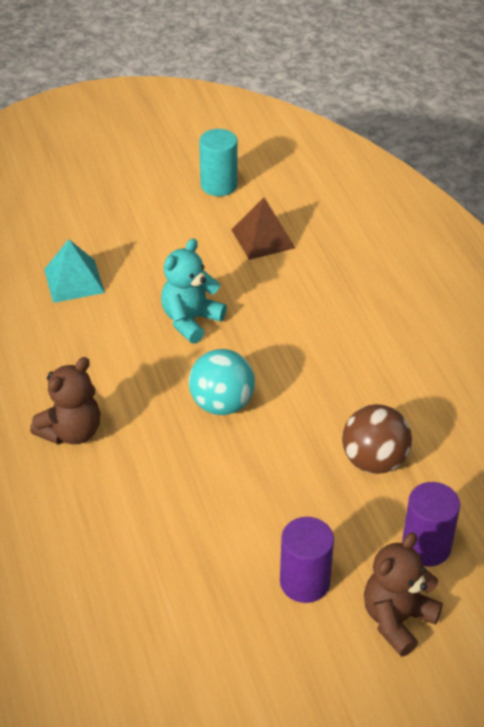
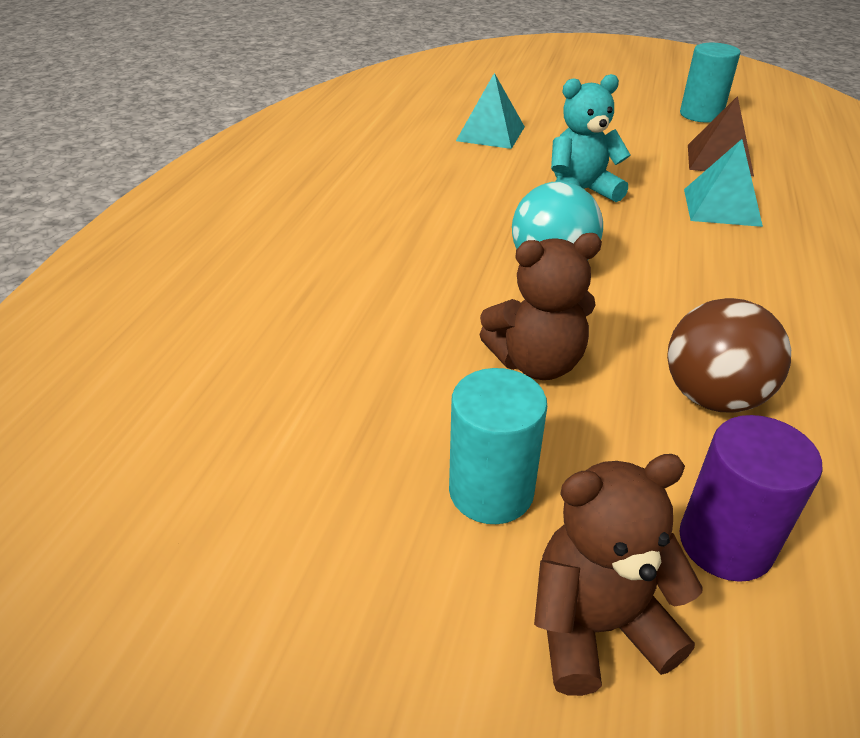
camera: 35 degrees right, 5 degrees down
brown teddy bear [30,357,100,445] -> brown teddy bear moved to [479,233,602,380]
purple cylinder [280,517,334,603] -> turquoise cylinder [449,368,547,524]
none -> turquoise pyramid [684,139,763,227]

